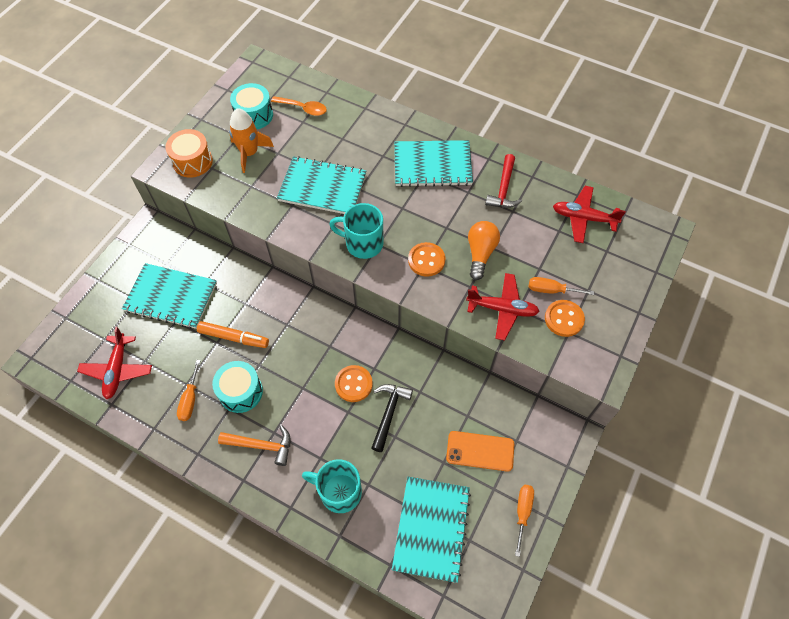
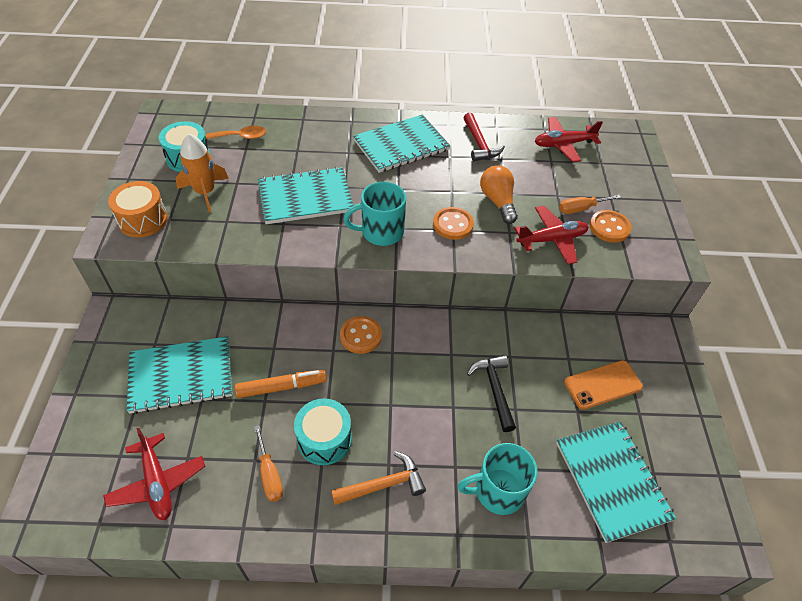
camera: 30 degrees left, 10 degrees down
orange button [335,365,373,402] -> orange button moved to [340,316,382,354]
orange screwdriver [515,485,534,557] -> none

